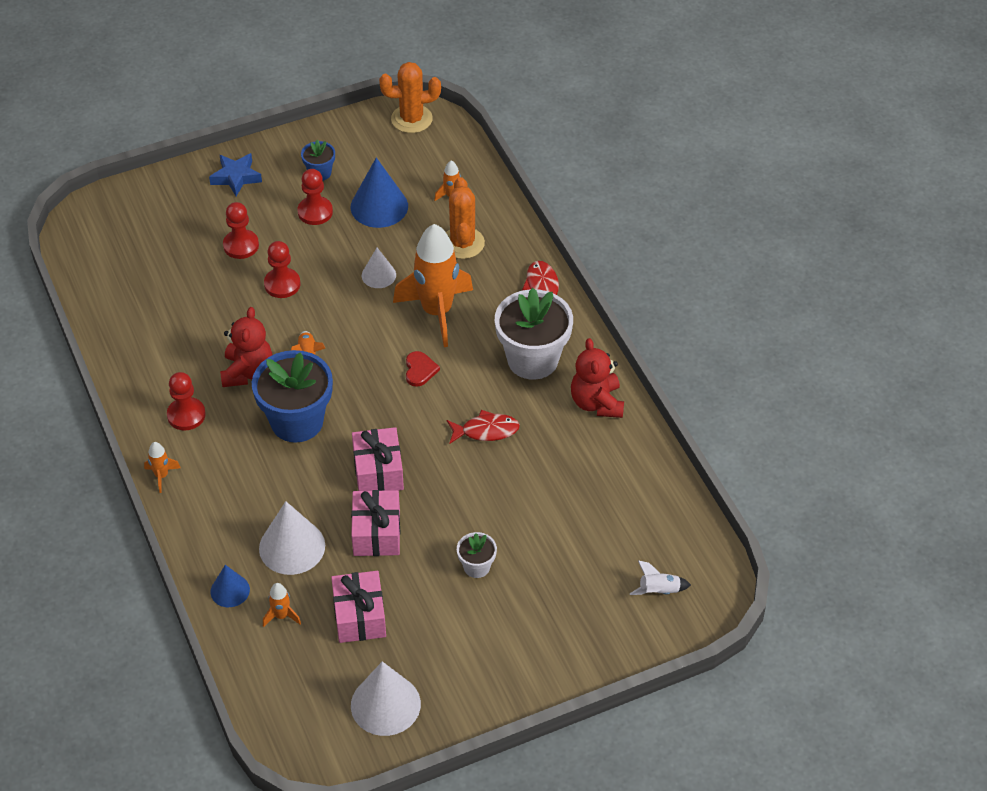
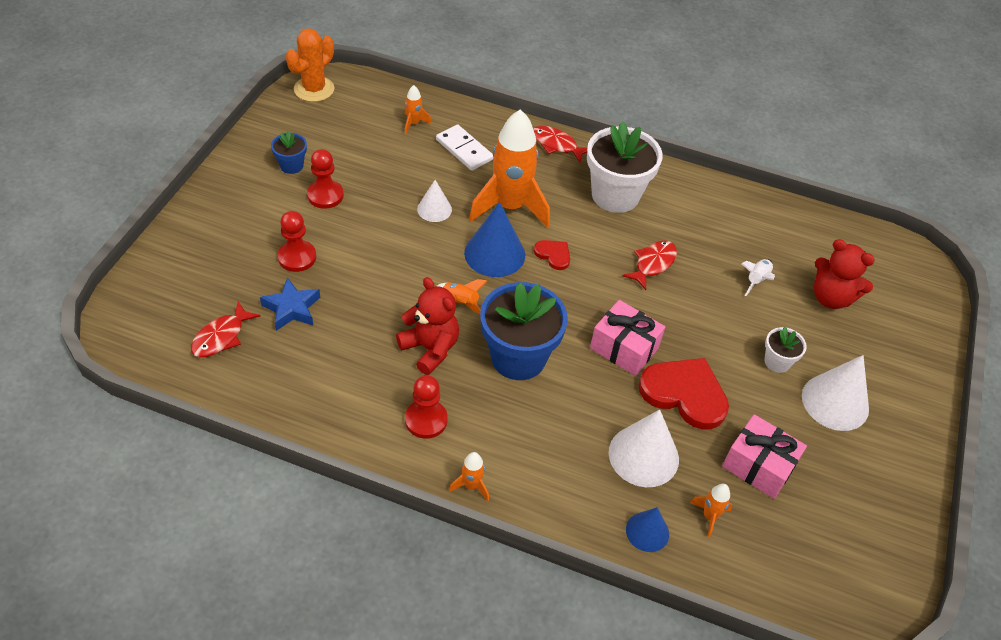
camera: 50 degrees left, 0 degrees up
blue star [209,153,262,196] -> blue star moved to [260,277,320,331]
red pawn [264,241,300,298] -> none
blue cone [351,157,408,228] -> blue cone moved to [464,202,525,277]
pink gift [351,490,400,556] -> red heart [639,358,729,430]
white cone [351,661,421,736] -> white cone moved to [802,355,869,431]
orange cactus [446,177,485,259] -> white domino [436,124,493,171]
red teddy bear [571,338,624,418] -> red teddy bear moved to [814,239,875,309]
white rocket [630,560,691,595] -> white rocket moved to [741,259,775,296]
none -> red fish [191,301,260,357]

